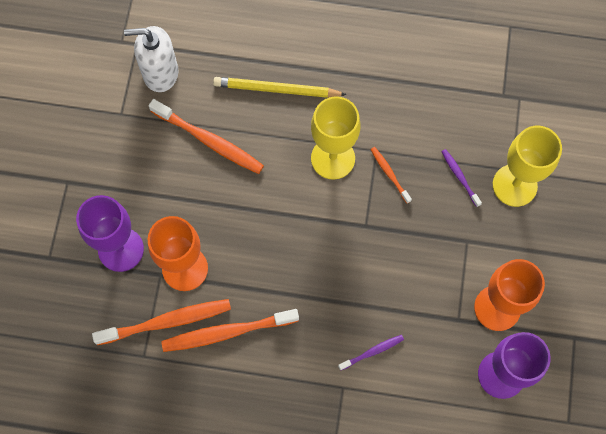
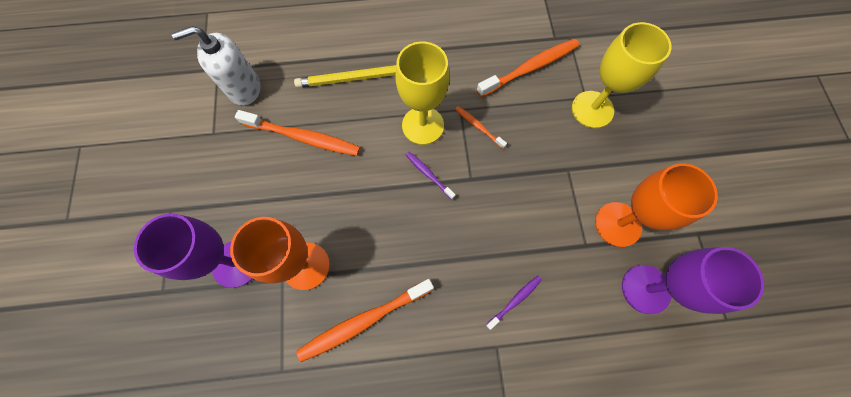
camera: 15 degrees left, 0 degrees up
orange toothbrush [92,299,231,345] -> orange toothbrush moved to [477,39,579,97]
purple toothbrush [441,149,482,207] -> purple toothbrush moved to [406,152,456,200]

